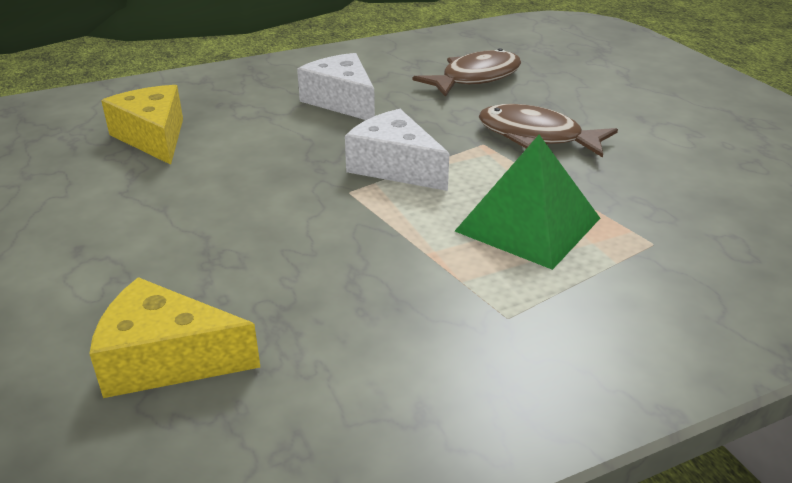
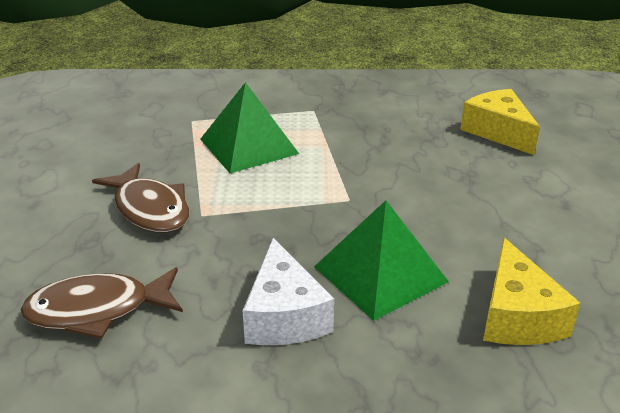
camera: 155 degrees left, 0 degrees up
yellow cheese [89,277,260,398] -> yellow cheese turned 150 degrees counterclockwise [460,89,540,155]
white cheese [345,109,449,191] -> none
none -> green pyramid [314,200,449,321]

